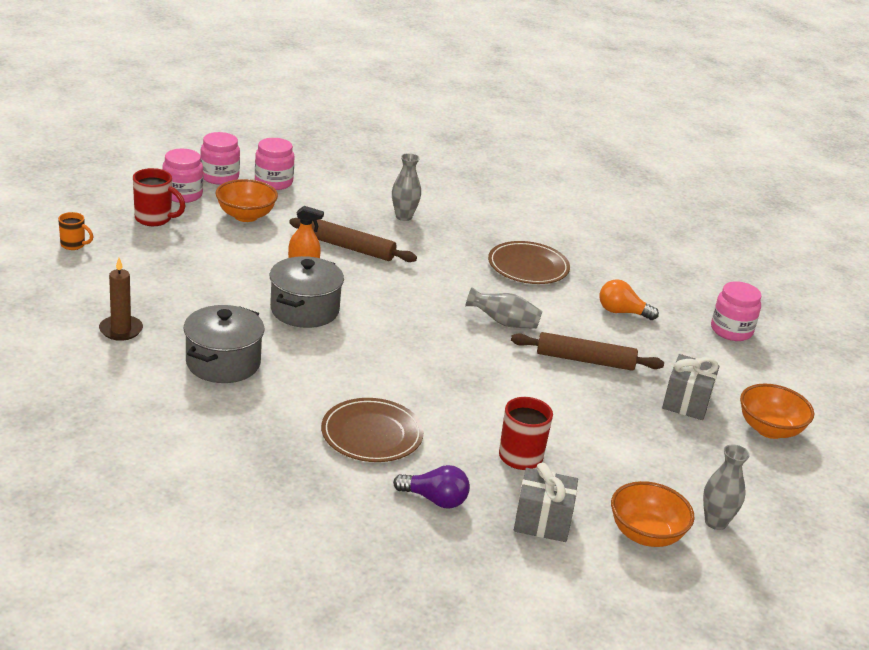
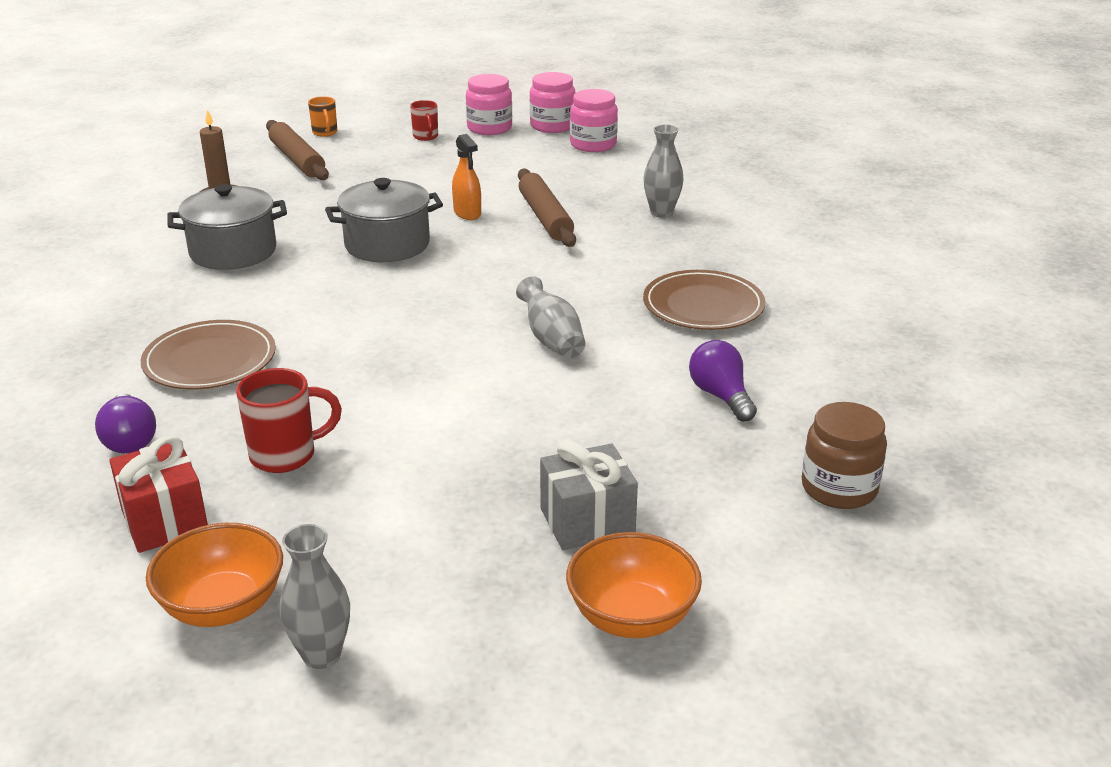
camera: 55 degrees right, 0 degrees up
red mug [133,168,185,226] -> red mug [410,100,438,141], size x0.63
orange bowl [216,179,278,222] -> none
brown rolling pin [511,332,664,371] -> brown rolling pin moved to [266,120,329,180]
grey gift [514,463,578,542] -> red gift [109,435,208,553]
orange light bulb [599,279,659,320] -> purple light bulb [689,340,757,422]
pink jar [711,281,762,341] -> brown jar [802,402,887,509]

